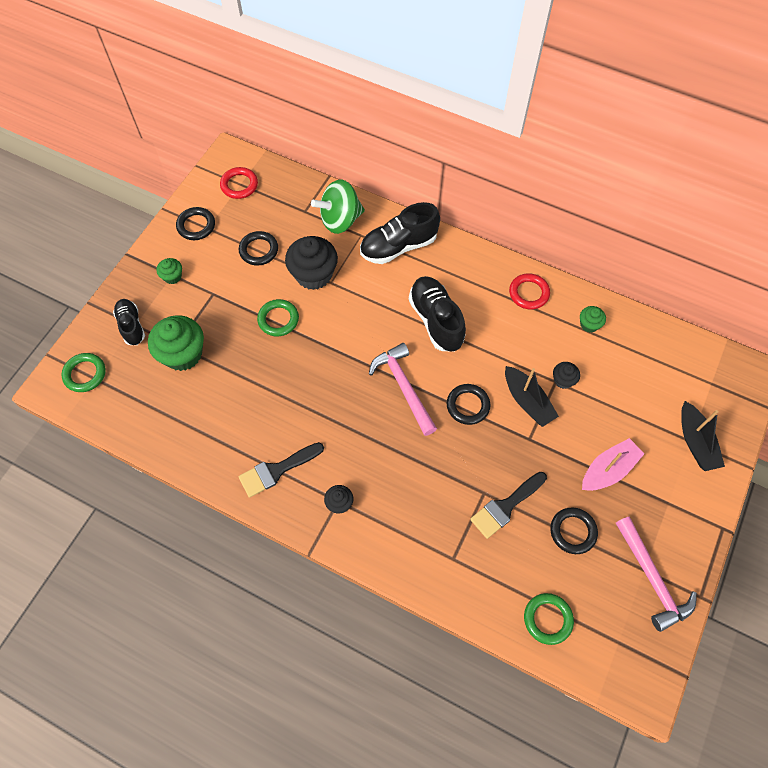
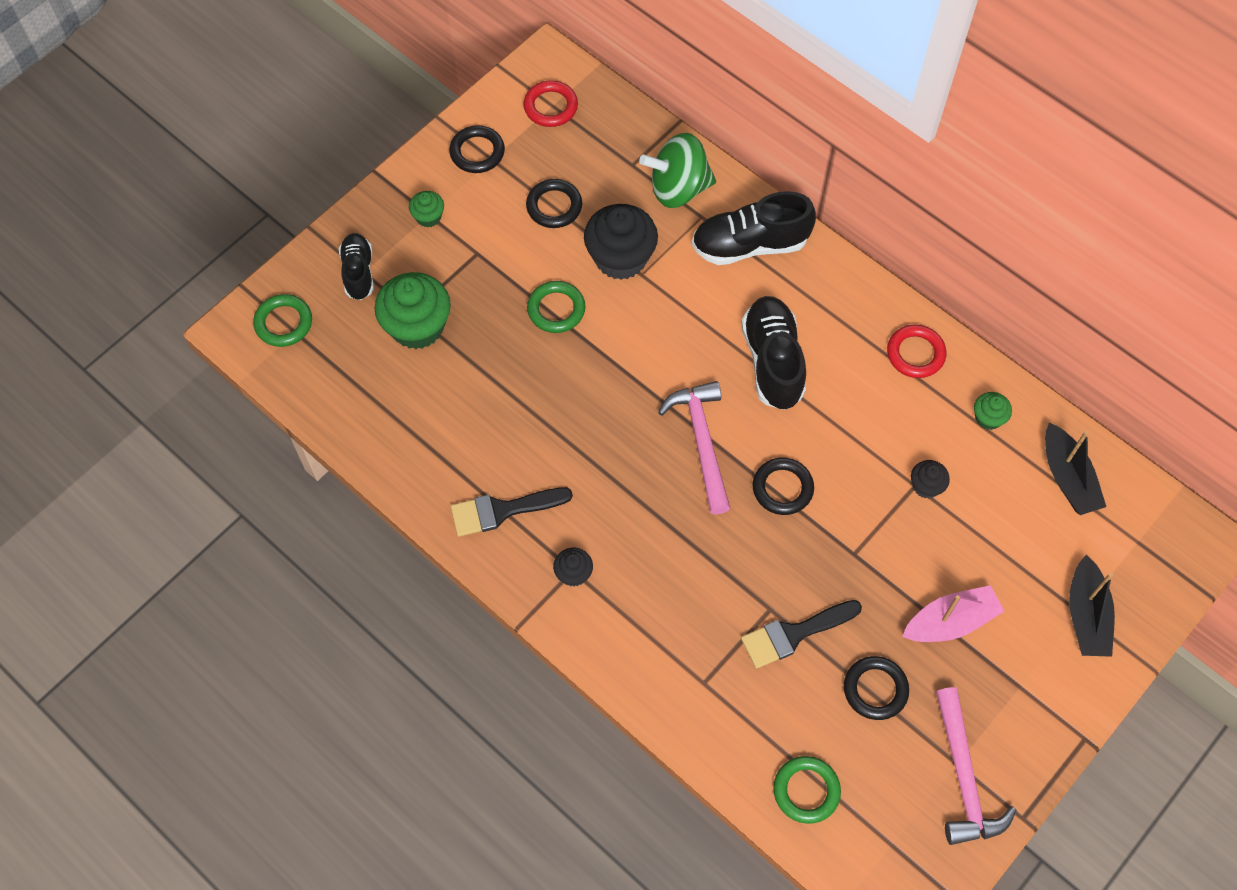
camera: 15 degrees right, 0 degrees up
black boat [505,366,559,427] -> black boat moved to [1045,423,1106,515]

